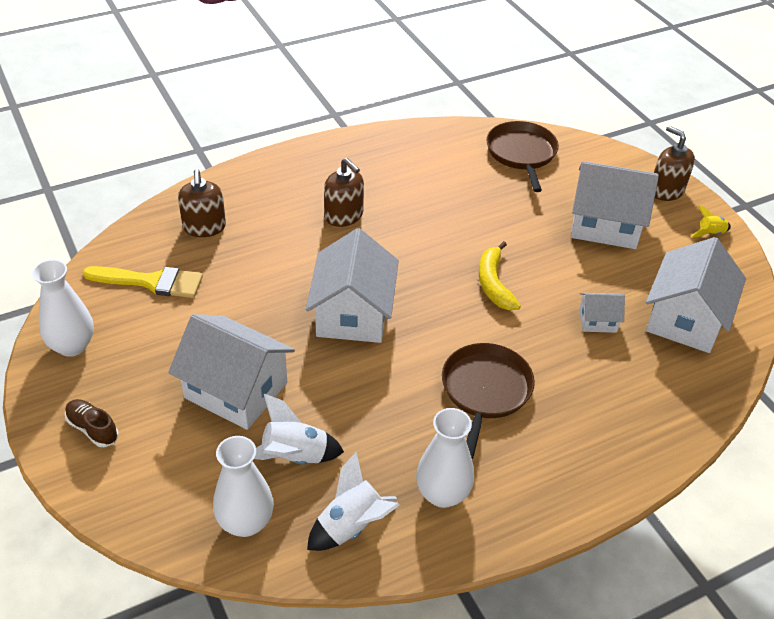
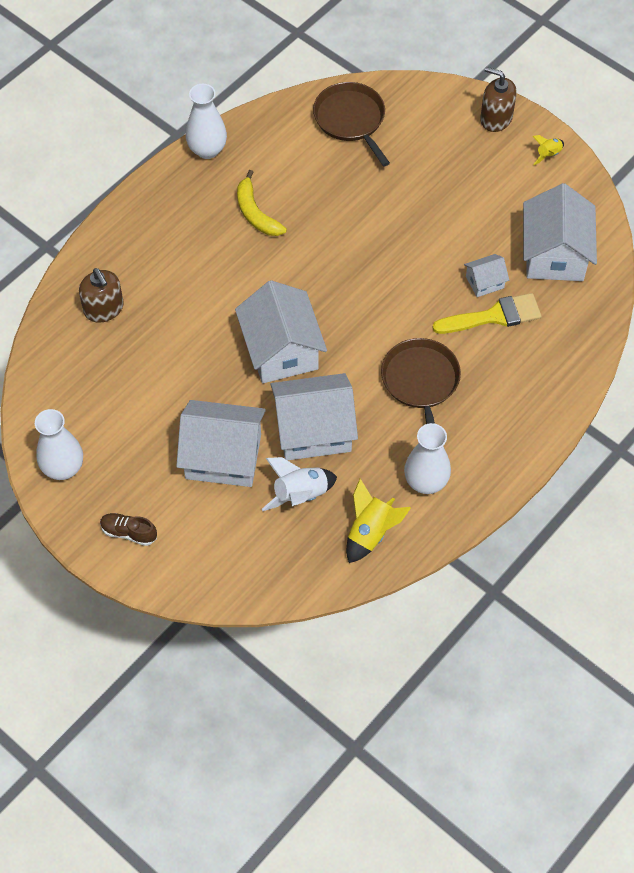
camera: 20 degrees left, 15 degrees up
yellow brush [83,266,203,298] -> yellow brush moved to [432,293,541,334]
white vase [213,436,274,537] -> white vase moved to [186,84,227,159]
white rocket [307,452,400,551] -> yellow rocket [346,479,411,563]
brown soap dispenser [324,158,364,227] -> none
yellow banana [479,241,521,310] -> yellow banana moved to [237,170,287,236]
white house [571,161,659,249] -> white house moved to [270,373,358,461]

